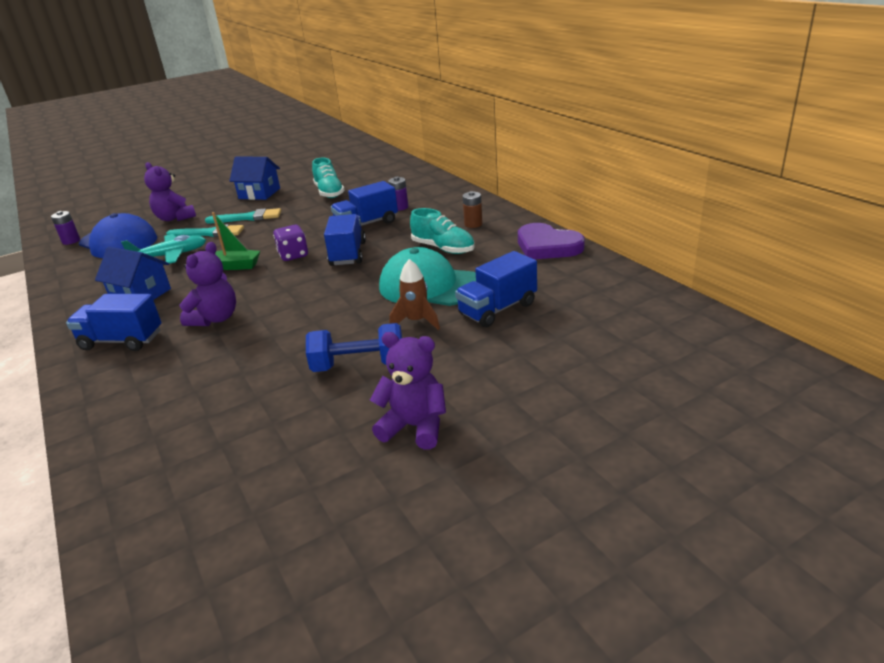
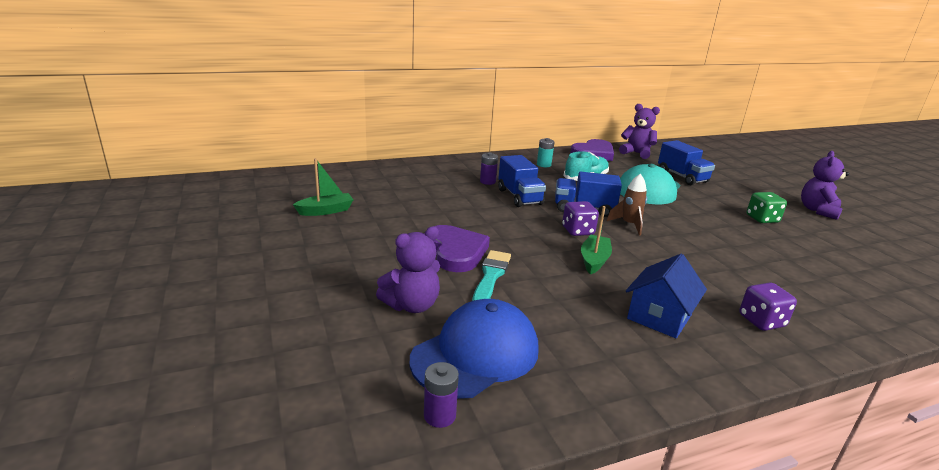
camera: 85 degrees left, 5 degrees down
blue truck [66,294,161,351] -> purple dice [739,283,797,331]
turquoise plane [121,234,206,264] -> none
purple teddy bear [179,242,236,326] -> purple teddy bear moved to [619,104,660,159]
turquoise brush [205,208,281,223] -> purple heart [433,225,490,272]
blue house [229,157,280,200] -> none
blue dumbbell [306,323,402,372] -> green dice [747,192,787,223]
turquoise shoe [312,158,345,198] -> none
brown rocket [389,259,440,330] -> brown rocket moved to [607,174,647,236]
brown battery [462,191,483,228] -> turquoise battery [537,138,554,167]
none -> green boat [293,158,354,216]

